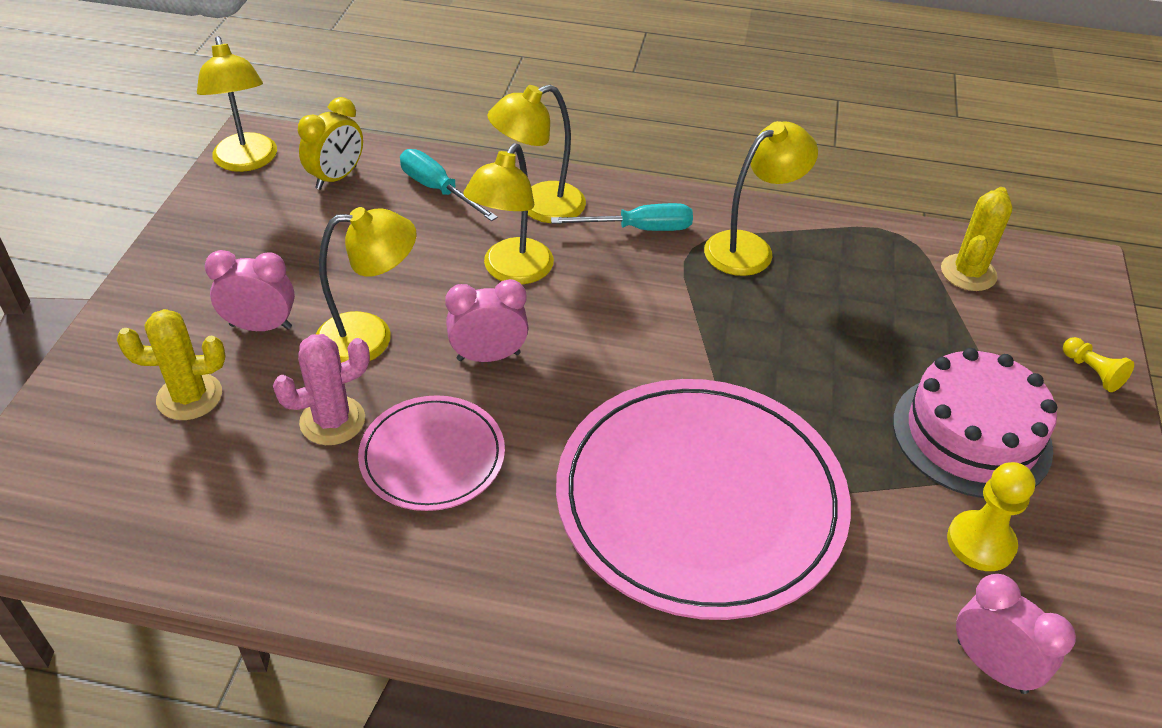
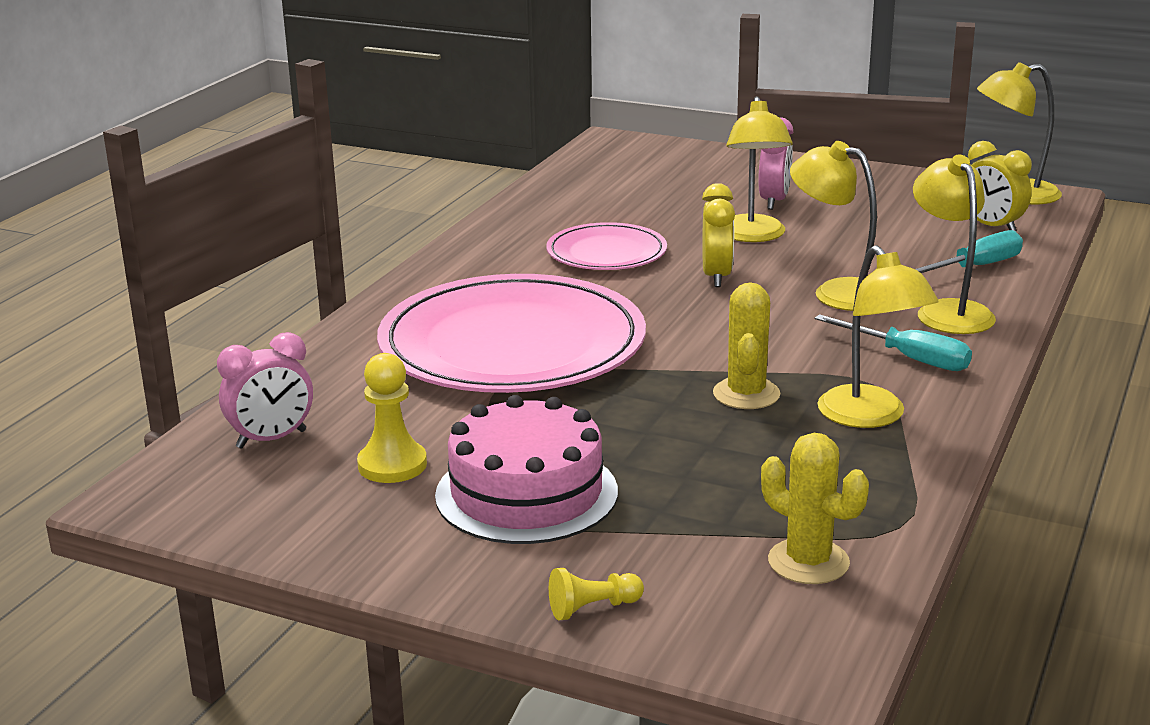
camera: 105 degrees right, 20 degrees down
yellow cactus [117,309,225,420] -> yellow cactus moved to [713,282,781,409]
pink cactus [273,334,370,445] -> none
pink clock [445,279,528,362] -> yellow clock [702,183,735,287]
turquoise screwdriver [551,203,693,231] -> turquoise screwdriver turned 60 degrees counterclockwise [815,314,972,371]

